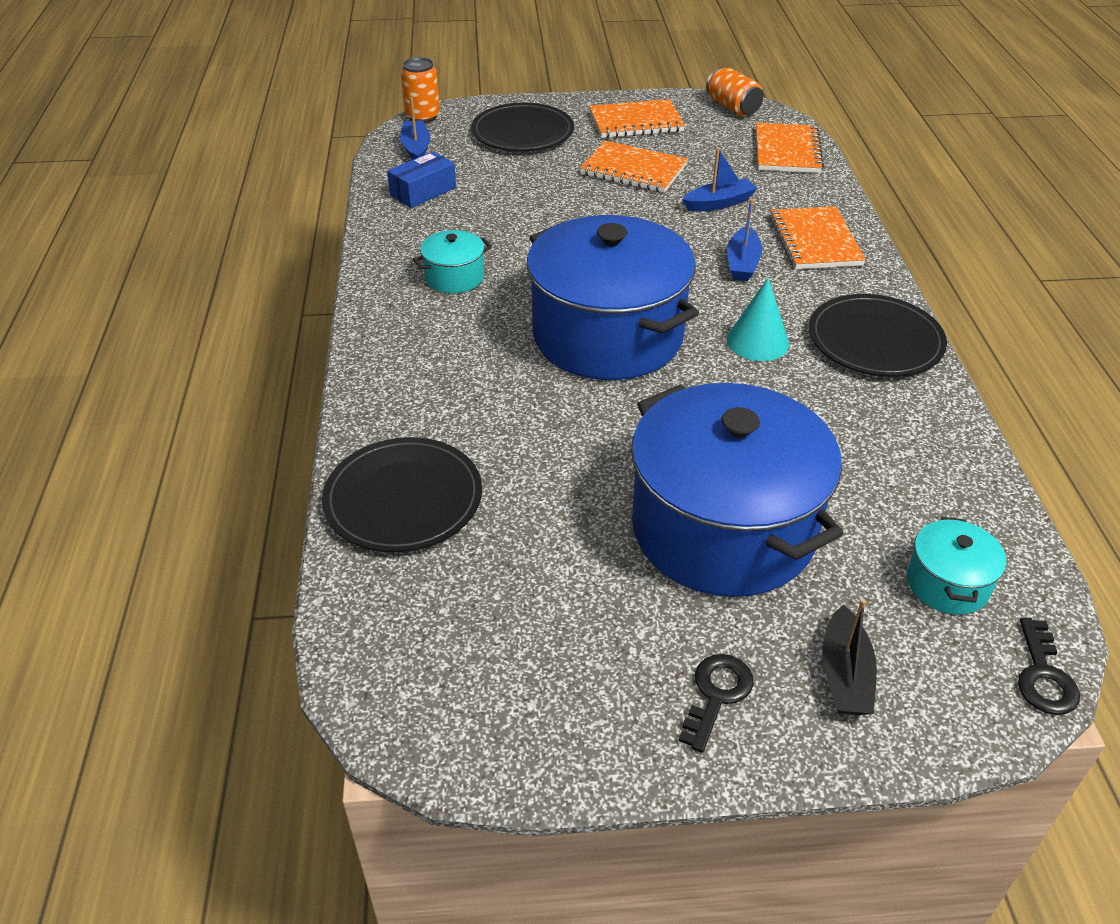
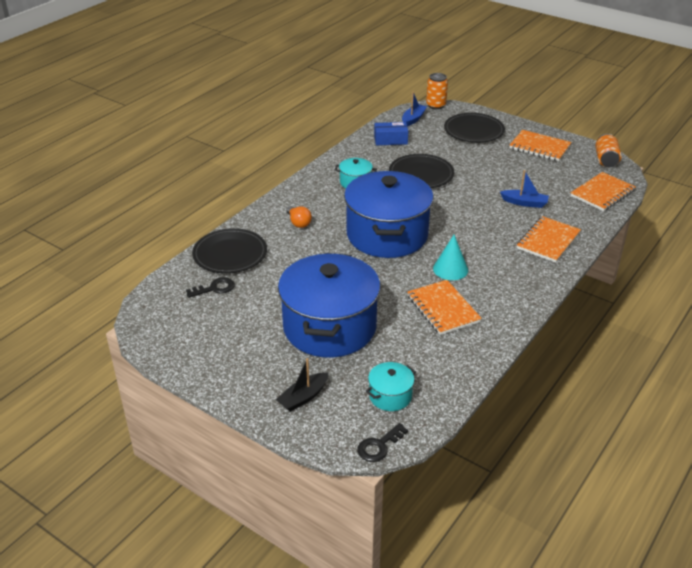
camera: 40 degrees right, 5 degrees down
orange notebook [580,141,688,193] -> orange notebook moved to [407,280,482,335]
black key [679,654,754,753] -> black key moved to [186,277,235,298]
blue boat [727,199,762,281] -> none
black plate [809,294,947,377] -> black plate moved to [389,154,454,188]
none -> orange light bulb [286,206,312,228]

